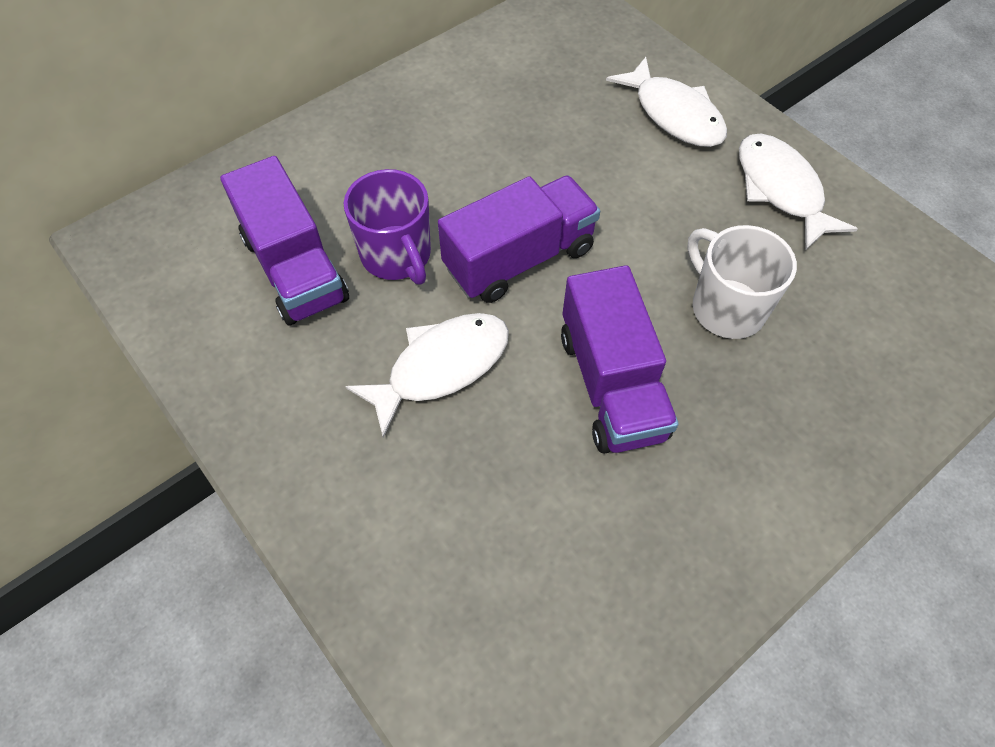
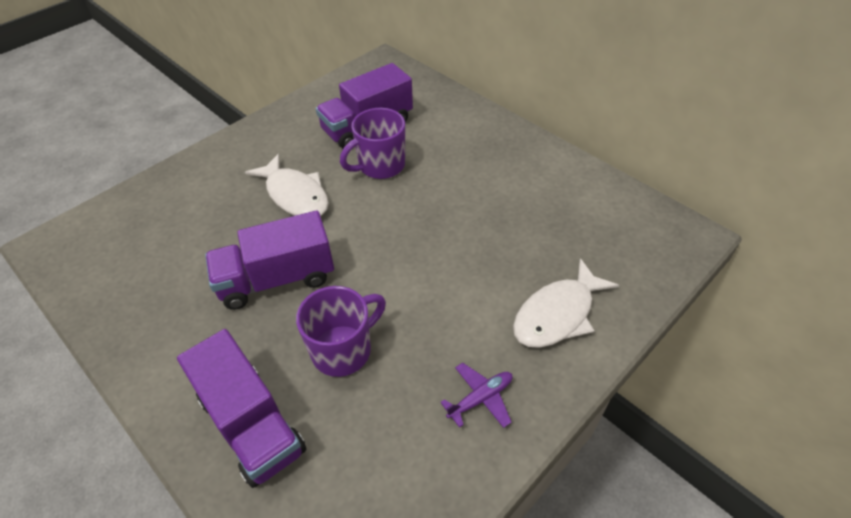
camera: 85 degrees right, 10 degrees down
purple truck [438,176,600,303] -> purple truck moved to [177,329,306,488]
white mug [687,225,797,339] -> purple mug [296,286,386,377]
white fish [739,134,858,250] -> purple plane [440,363,513,428]

